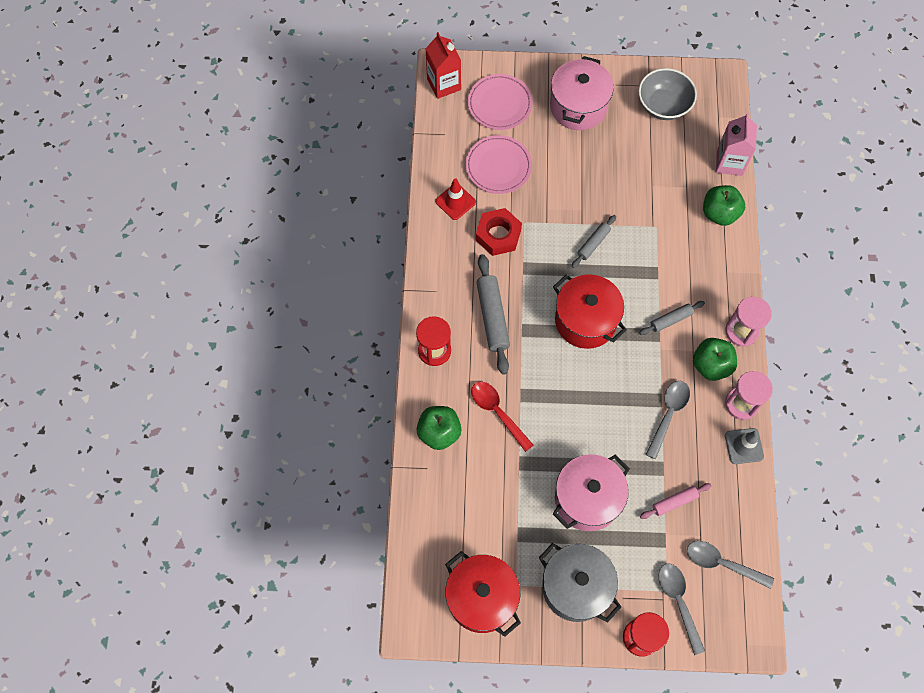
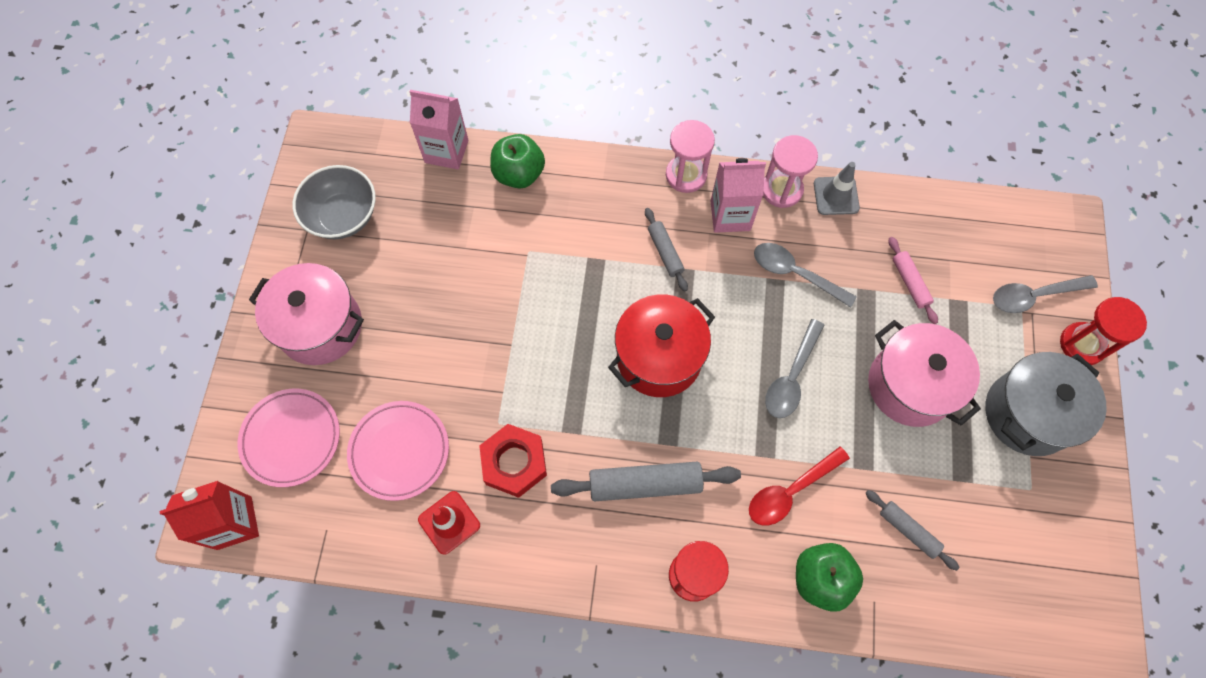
camera: 85 degrees left, 0 degrees up
red pot [445,551,521,637] -> none
grey rolling pin [572,215,616,268] -> grey rolling pin moved to [866,490,960,571]
grey spoon [687,541,774,589] -> grey spoon moved to [765,319,825,418]
green apple [693,338,737,381] -> pink carton [711,158,766,233]

